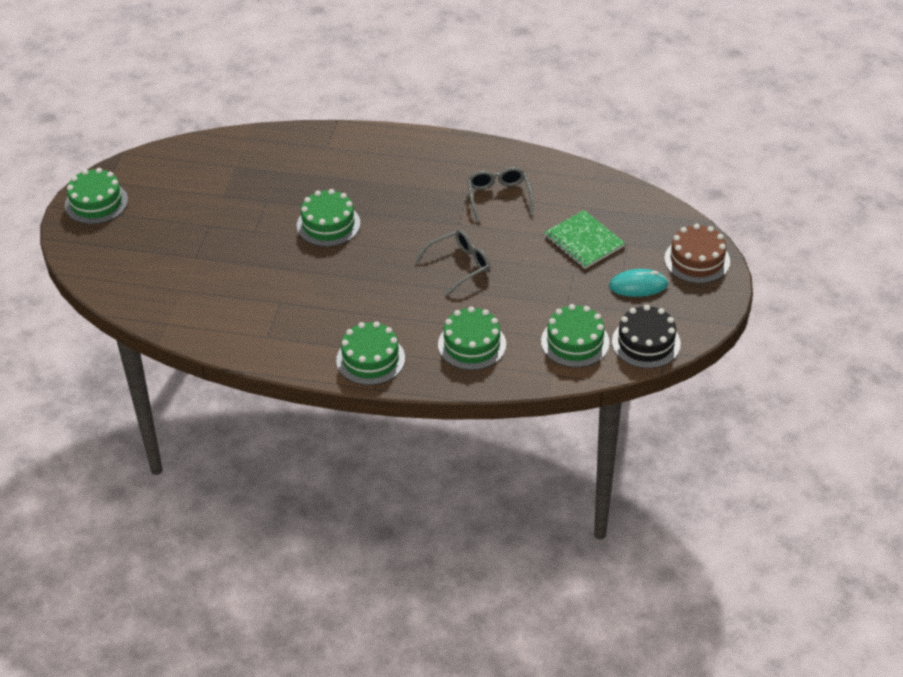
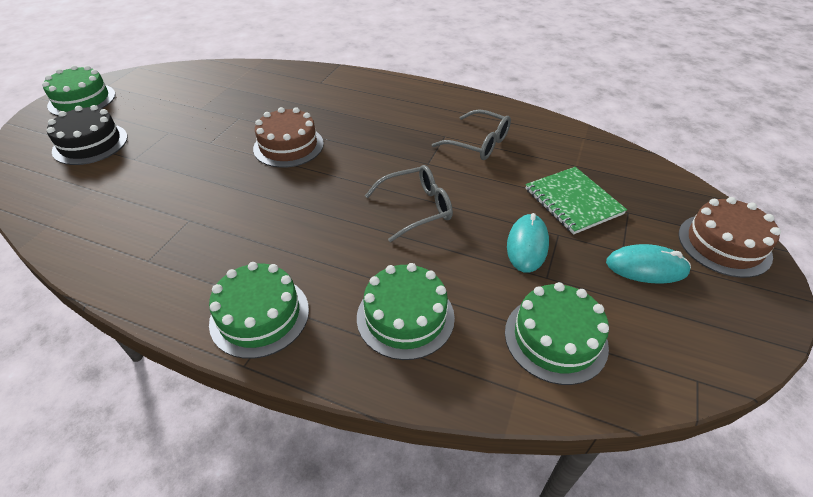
camera: 10 degrees right, 0 degrees up
green cake [297,189,360,247] -> brown cake [253,107,324,168]
grey glasses [467,167,533,222] -> grey glasses turned 120 degrees clockwise [432,109,511,160]
black cake [612,305,681,368] -> black cake moved to [47,105,128,165]
none -> turquoise mouse [507,213,549,273]

